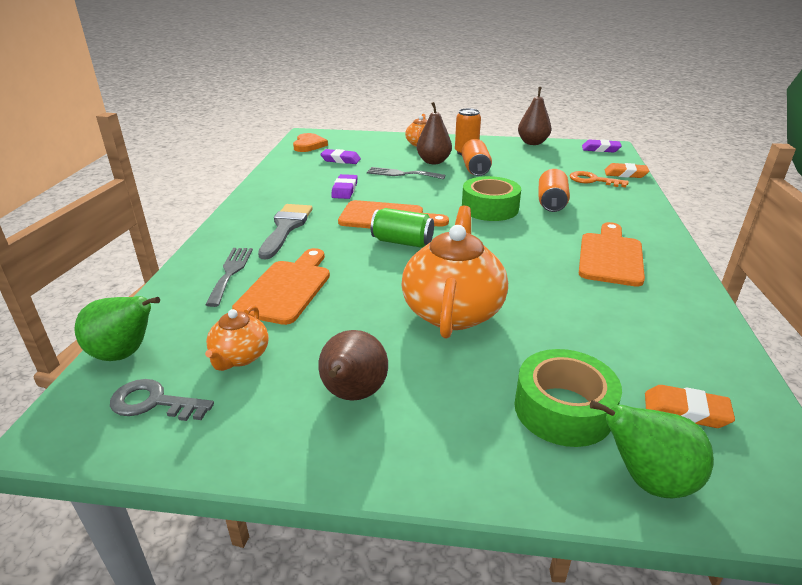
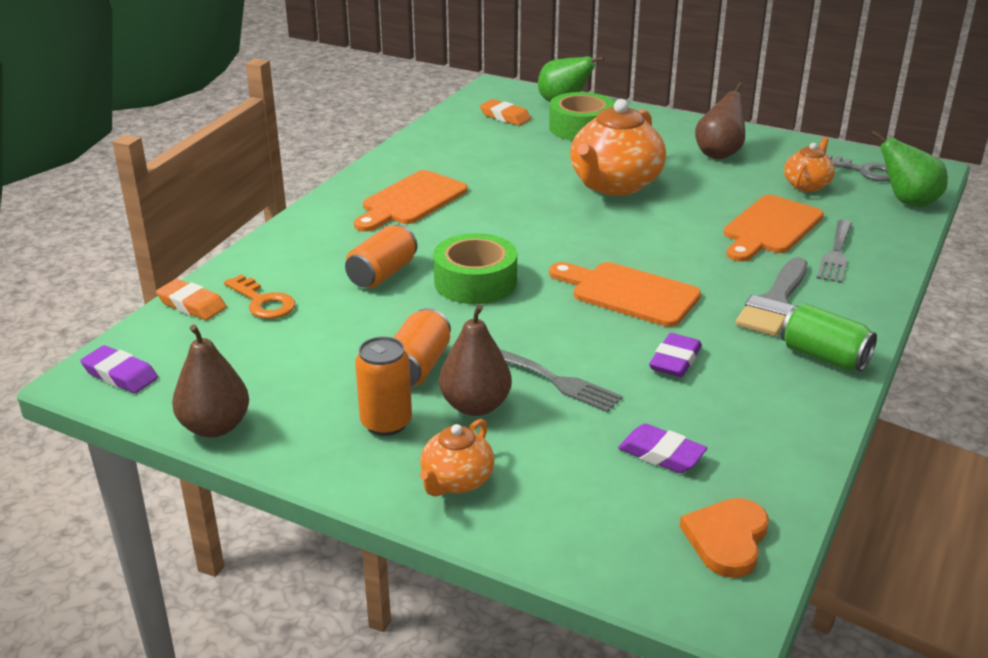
camera: 160 degrees left, 0 degrees up
green can [371,208,434,248] -> green can moved to [781,304,877,371]

